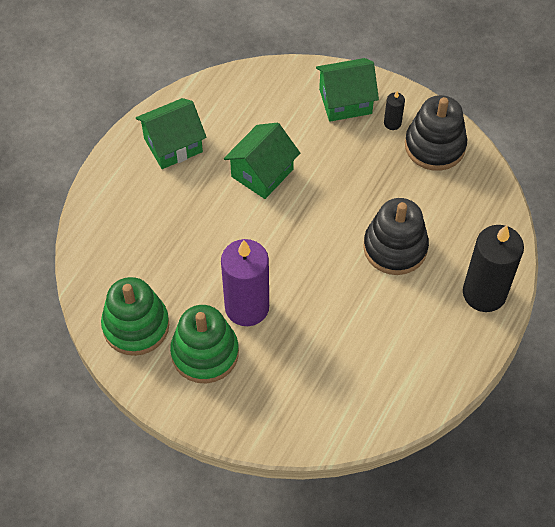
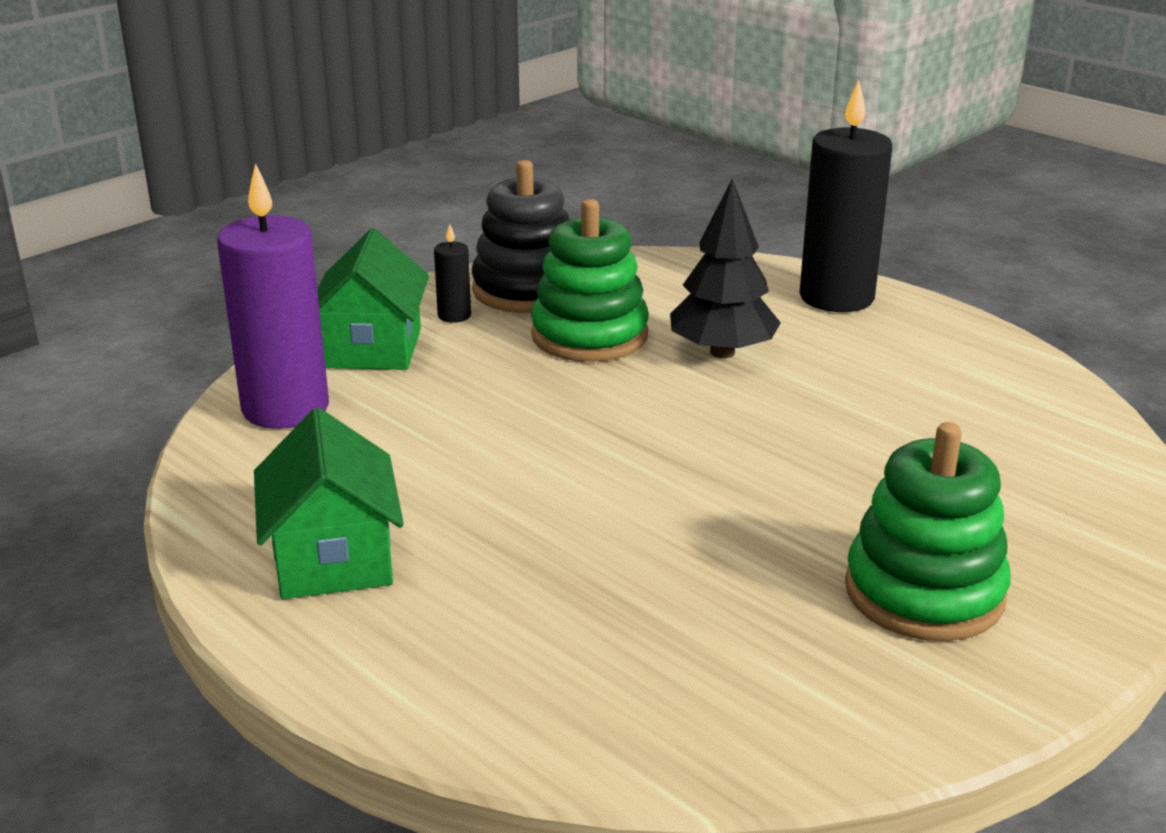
camera: 75 degrees left, 30 degrees down
green stacking toy [101,277,169,356] -> green stacking toy moved to [531,199,649,362]
purple candle [221,239,269,326] -> purple candle moved to [217,163,329,429]
green house [224,123,300,199] -> none
black stacking toy [363,198,429,275] -> black tree [670,178,781,358]

